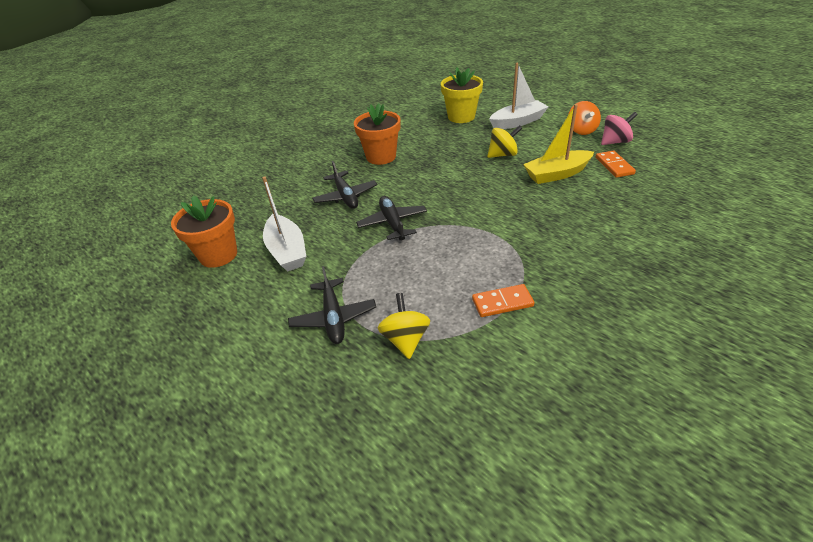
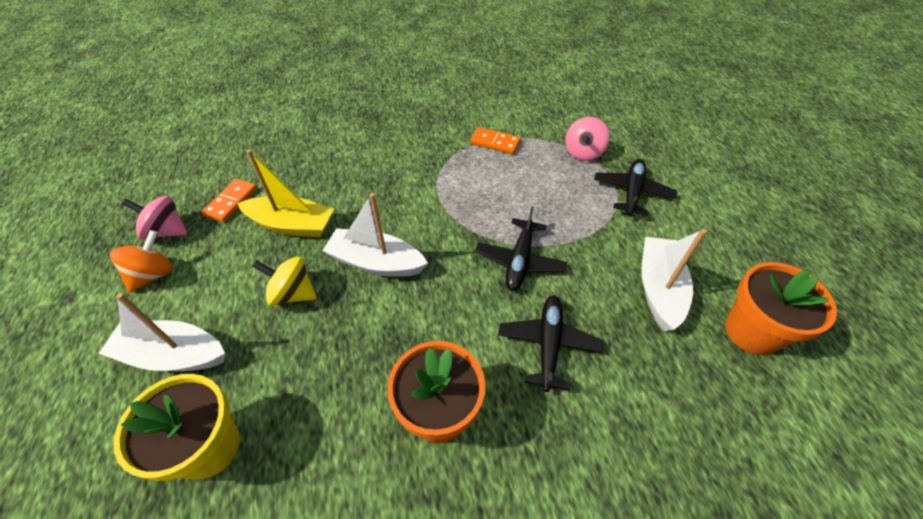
camera: 150 degrees left, 10 degrees up
yellow spinning top [377,293,430,359] -> pink spinning top [565,117,610,161]
none -> white boat [322,193,428,277]

